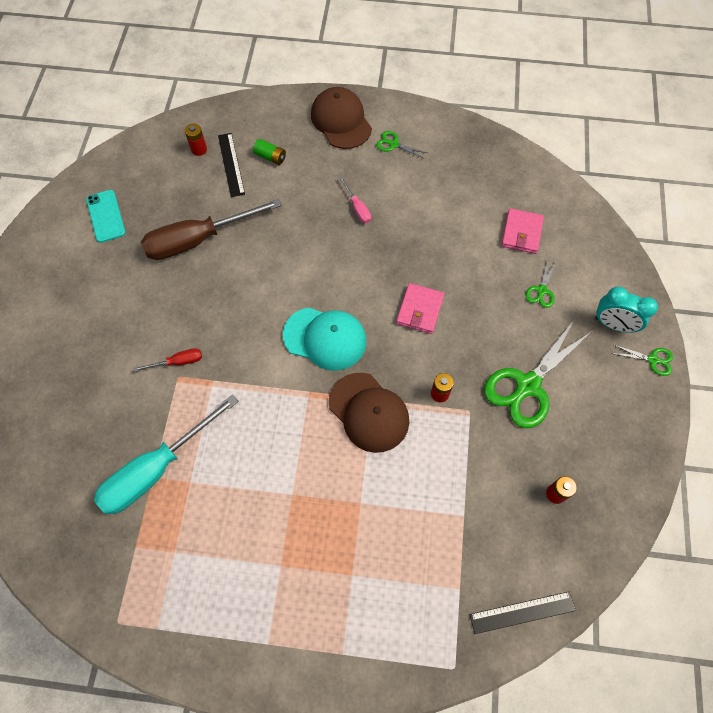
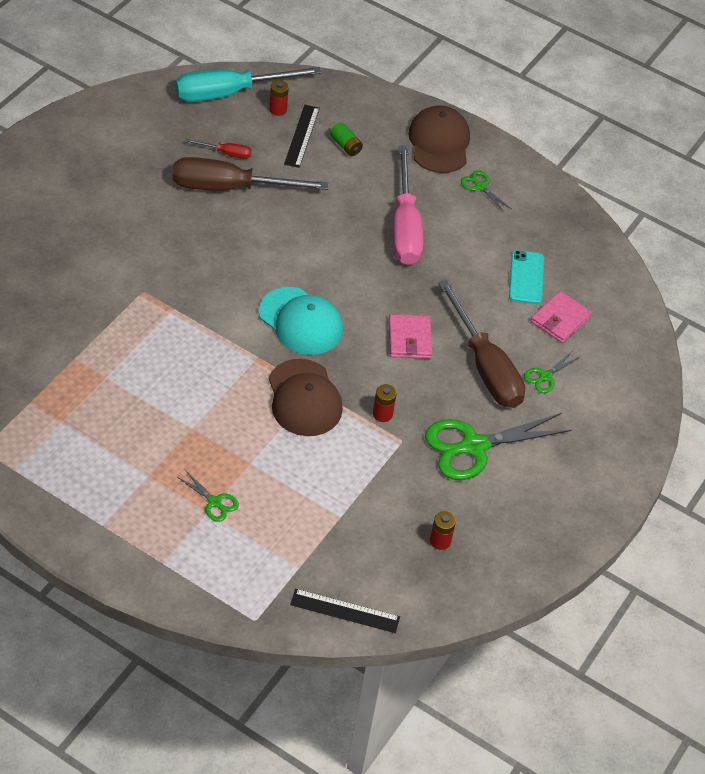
camera: 20 degrees right, 15 degrees down
turquoise phone [86,190,126,243] -> turquoise phone moved to [509,250,544,304]
turquoise screwdriver [94,394,239,514] -> turquoise screwdriver moved to [175,67,322,102]
red screwdriver [134,348,202,372] -> red screwdriver moved to [185,139,251,159]
pink screwdriver [339,176,371,223] -> pink screwdriver [393,145,424,265], size x2.29
pink wallet [396,283,444,334] -> pink wallet turned 45 degrees counterclockwise [388,314,432,359]
turquoise clock [595,287,658,333] -> none
green scissors [611,344,673,376] -> green scissors moved to [177,470,239,522]
none -> brown screwdriver [438,280,525,408]

